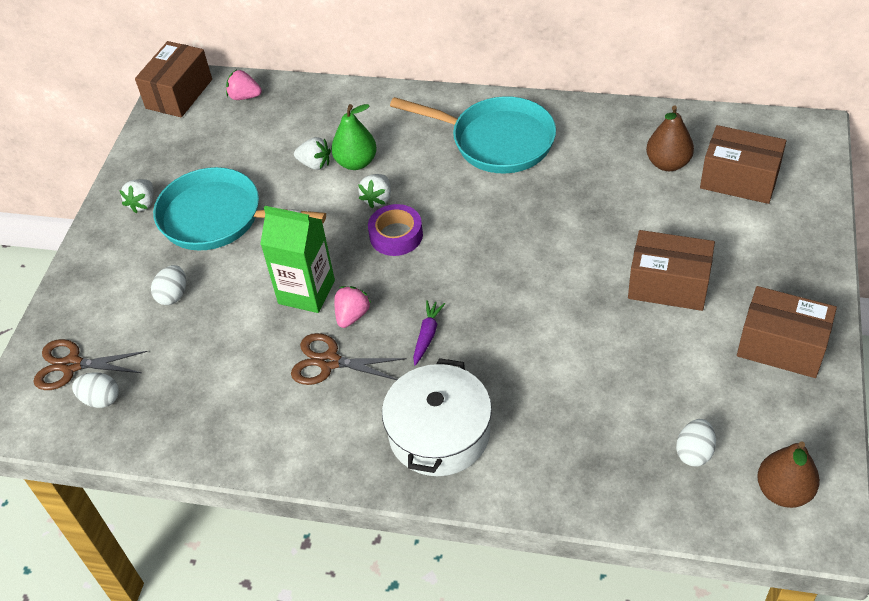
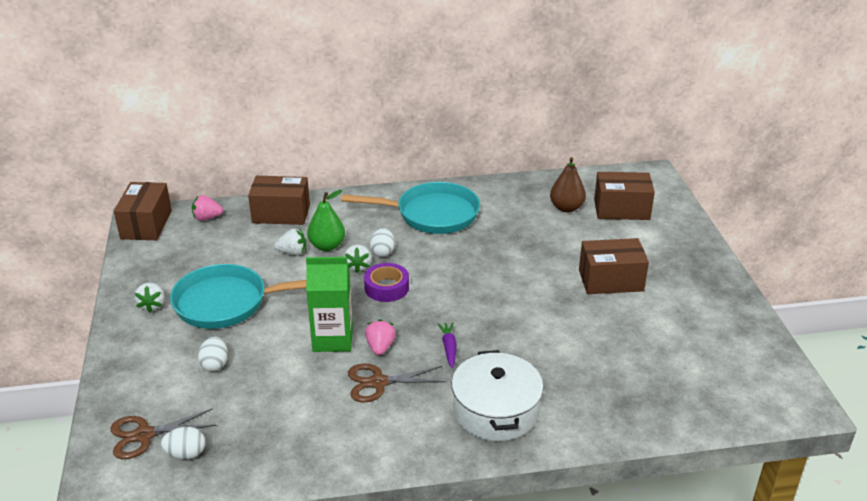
camera: 25 degrees left, 15 degrees down
white egg [676,419,716,467] -> white egg moved to [370,228,395,257]
brown box [737,286,837,378] -> brown box moved to [248,176,310,225]
brown pear [757,442,820,508] -> none

